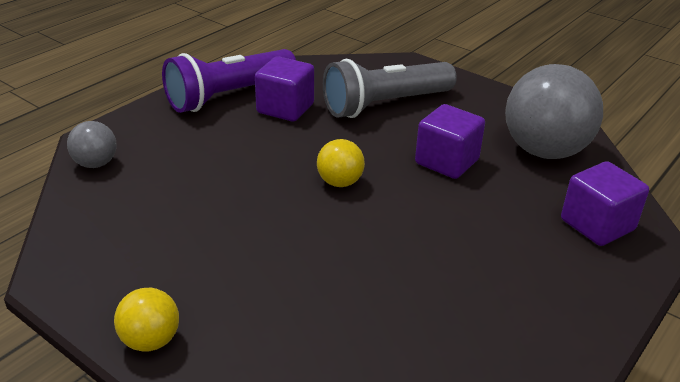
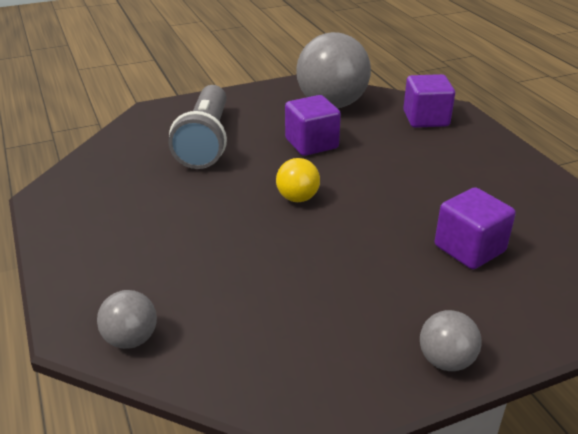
camera: 60 degrees left, 0 degrees up
yellow ball [114,288,179,352] -> grey ball [420,310,482,371]
purple flashlight [162,49,296,113] -> none
purple cube [255,56,314,122] -> purple cube moved to [435,187,516,269]

